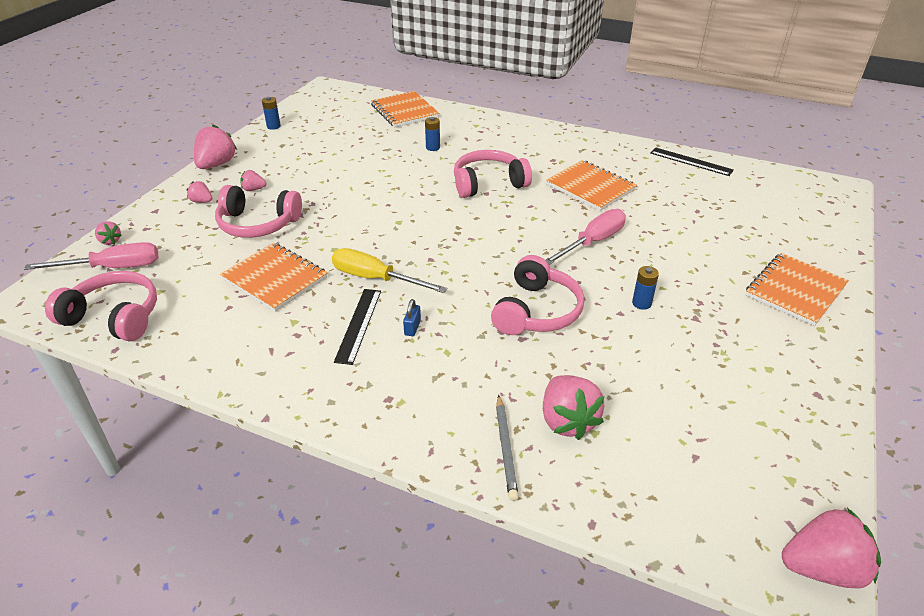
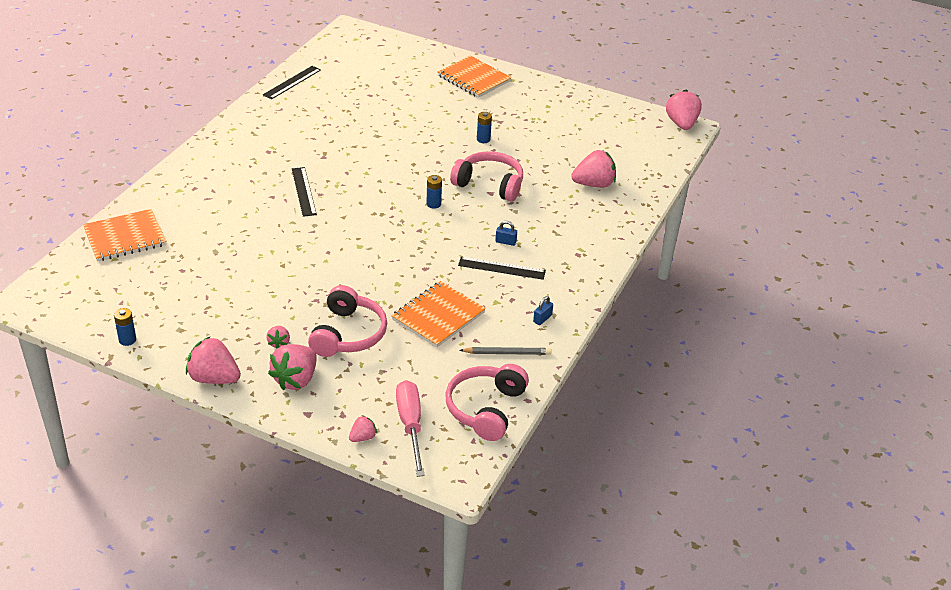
camera: 90 degrees left, 0 degrees up
pink strawberry [187,181,212,203] -> pink strawberry [268,344,316,390], size x1.95
yellow screwdriver [332,248,447,293] -> none
blue battery [425,117,440,151] -> blue battery moved to [426,175,442,209]
pink headphones [454,150,532,198] -> black ruler [292,167,317,217]
grey pencil [496,395,519,501] -> grey pencil moved to [459,347,551,355]
pink screwdriver [545,209,626,265] -> none
orange notebook [546,160,637,211] -> none
none -> blue padlock [533,296,553,325]

